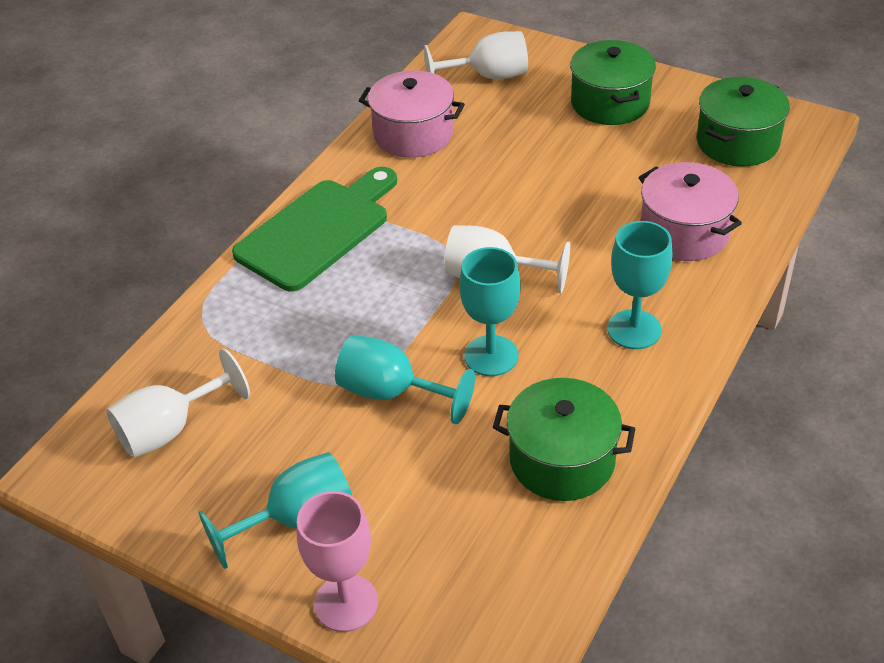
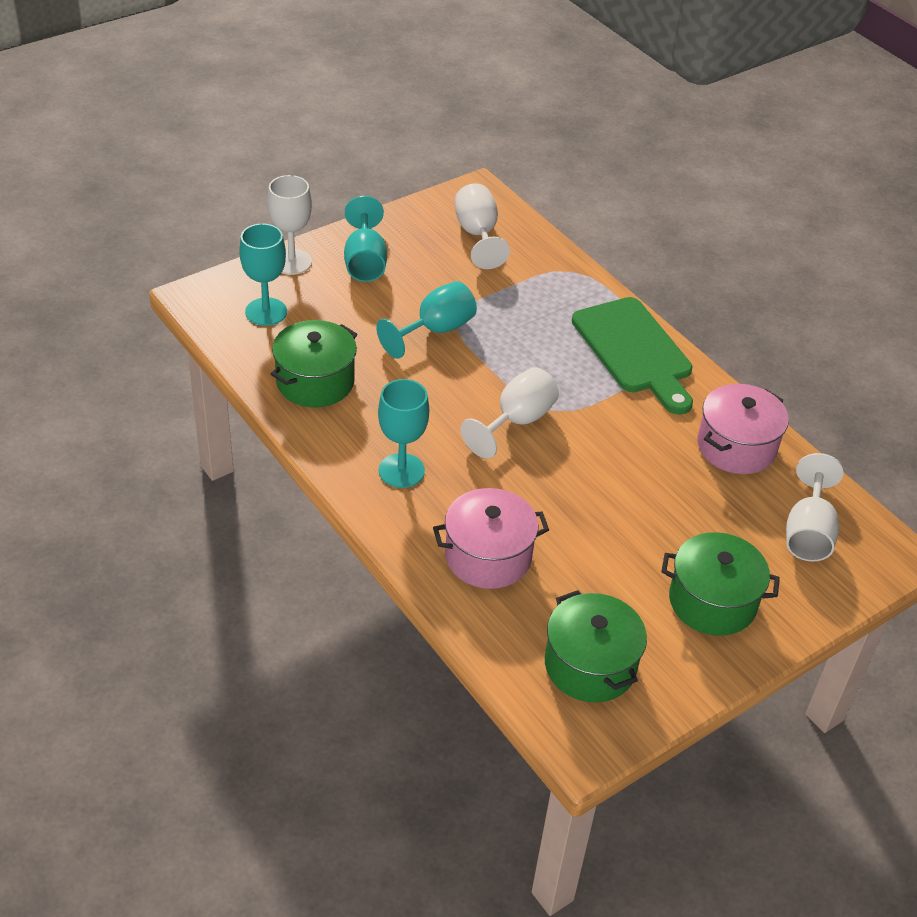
camera: 110 degrees right, 0 degrees up
pink goblet [297,491,378,632] -> white goblet [267,175,312,275]
turquoise goblet [459,247,521,376] -> turquoise goblet moved to [239,223,287,326]

